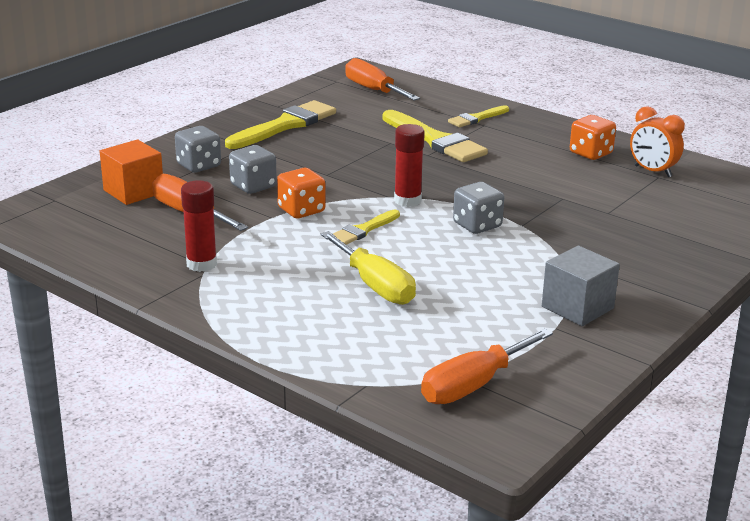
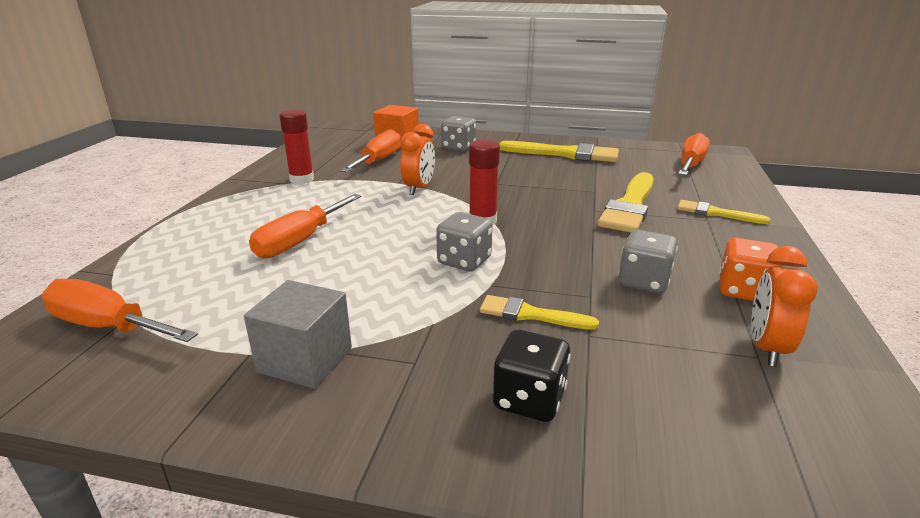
camera: 65 degrees right, 0 degrees up
grey dice [229,145,277,194] -> grey dice moved to [618,230,678,293]
orange dice [277,168,326,218] -> orange clock [400,124,435,195]
yellow screwdriver [321,231,416,305] -> orange screwdriver [249,194,361,259]
yellow brush [333,210,400,245] -> yellow brush moved to [480,295,599,330]
none -> black dice [493,330,570,422]

